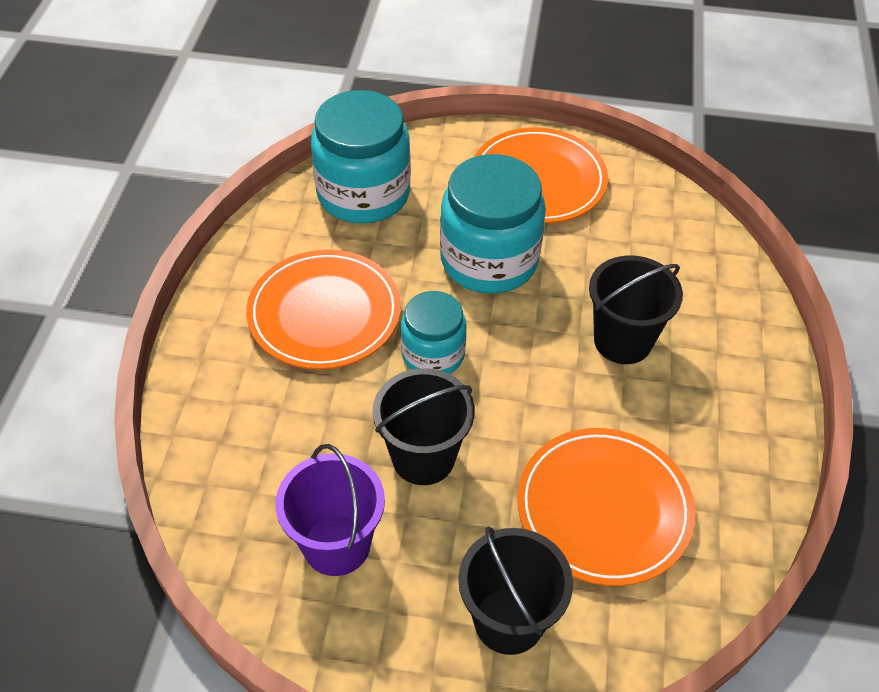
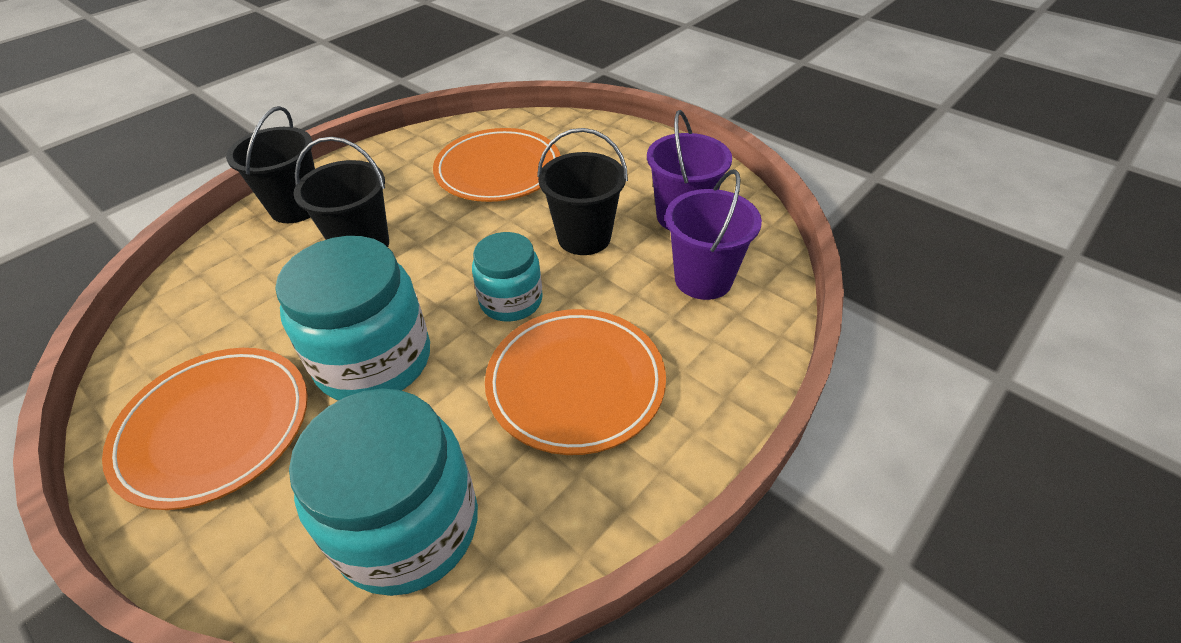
camera: 145 degrees left, 5 degrees down
black bucket [458,527,573,655] -> black bucket moved to [226,106,315,223]
none -> purple bucket [665,169,762,300]

